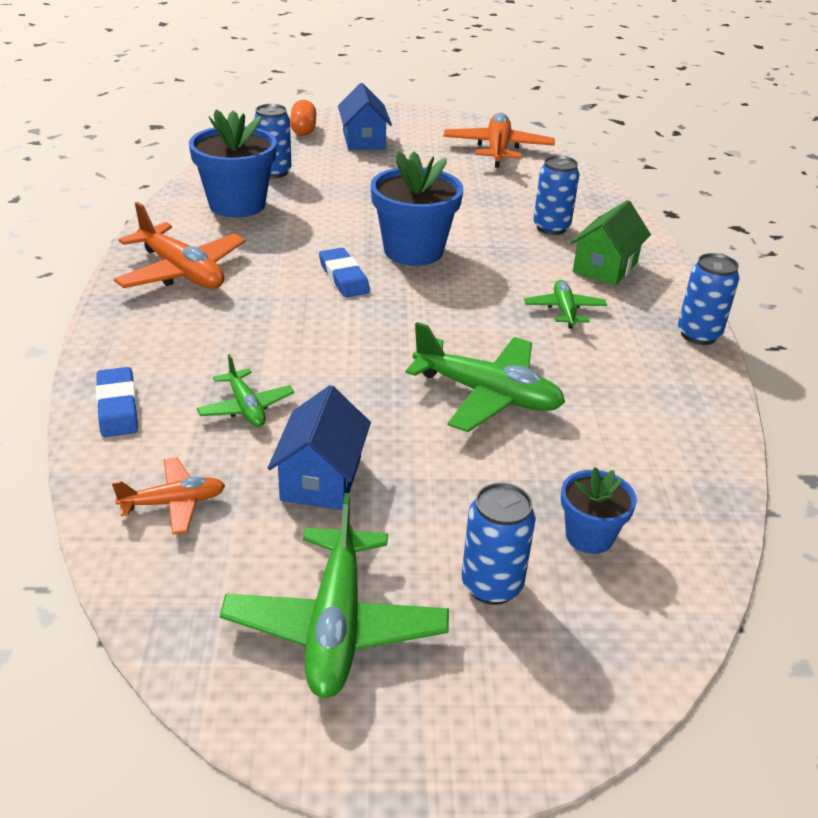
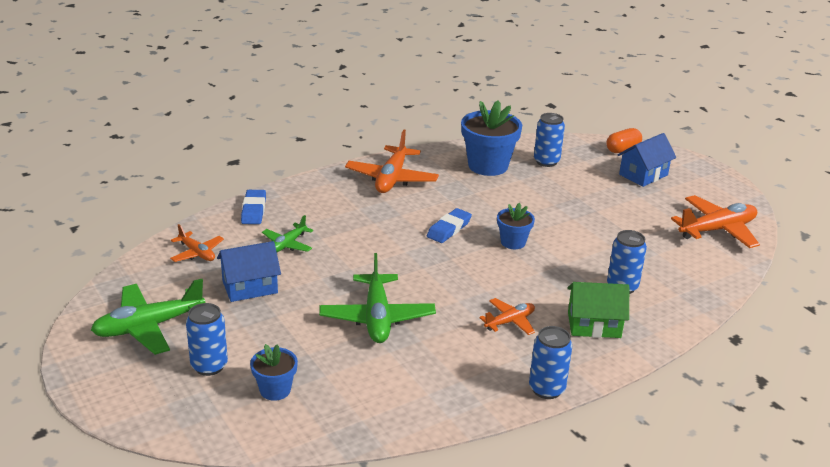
camera: 60 degrees right, 5 degrees down
blue eraser [96,367,138,437] -> blue eraser turned 45 degrees counterclockwise [241,190,266,224]
blue flower pot [371,151,463,266] -> blue flower pot [497,203,535,249], size x0.55
green plane [524,280,607,329] -> orange plane [479,298,535,335]

